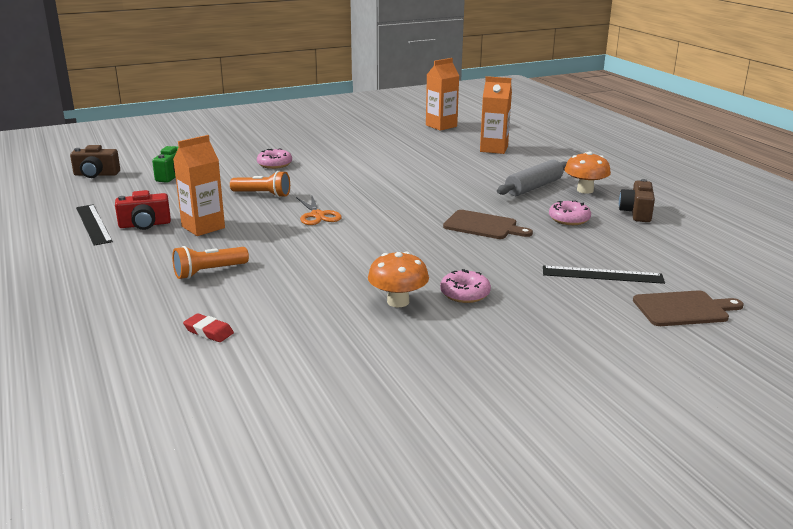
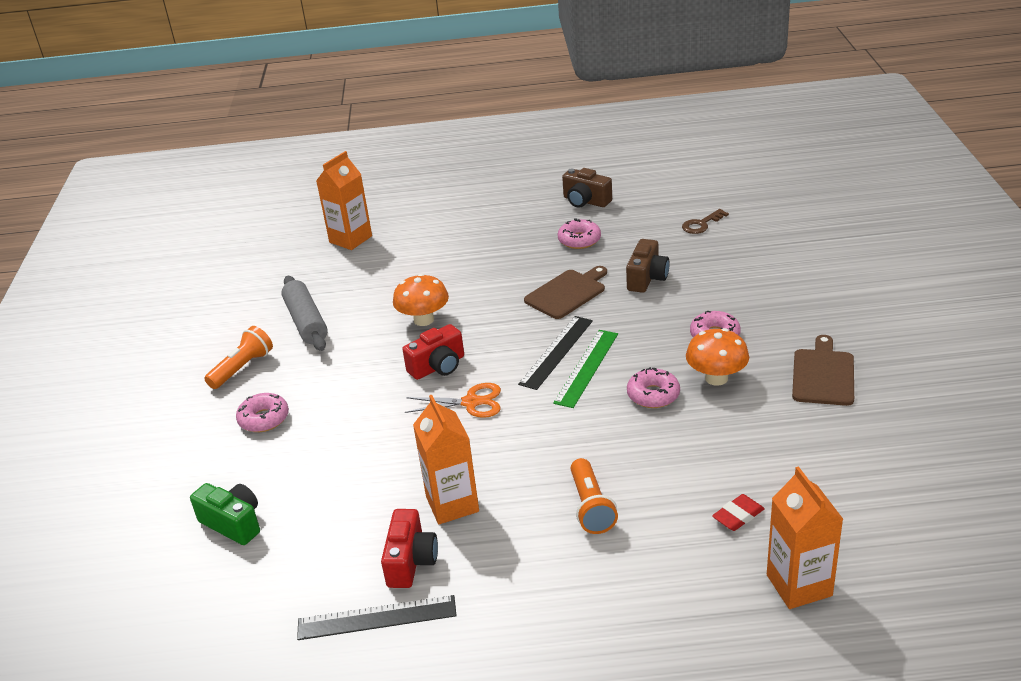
camera: 65 degrees left, 10 degrees up
brown camera [70,145,120,178] -> brown camera moved to [626,239,670,293]
orange flashlight [230,171,290,198] -> orange flashlight moved to [204,326,273,389]
orange carton [426,58,459,131] -> orange carton moved to [767,466,843,609]
grey rolling pin [497,160,567,196] -> grey rolling pin moved to [281,276,328,351]
black ruler [543,266,665,284] -> black ruler moved to [518,316,593,390]
orange mushroom [565,151,611,194] -> orange mushroom moved to [393,274,449,326]
brown cutting board [633,290,744,326] -> brown cutting board moved to [792,335,854,406]
none -> red camera [402,324,464,380]
none -> green ruler [553,330,618,408]
none -> pink donut [627,367,680,408]
none -> brown key [682,209,729,234]

